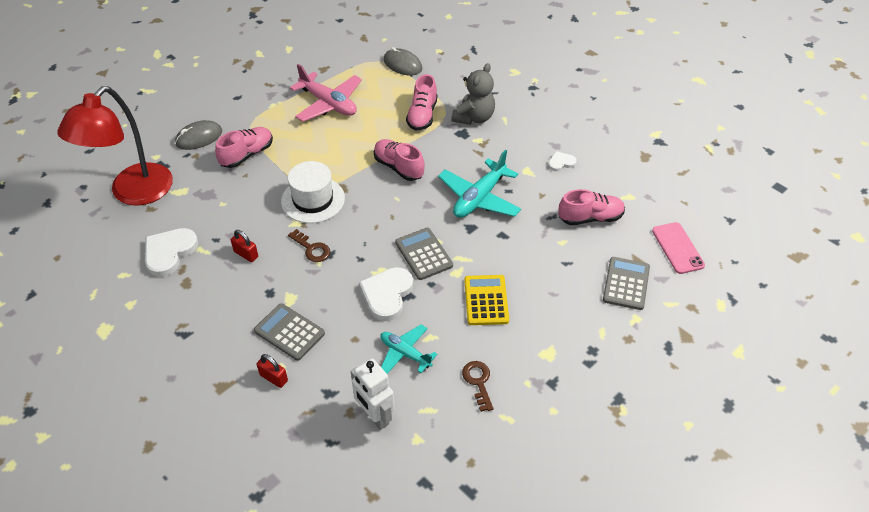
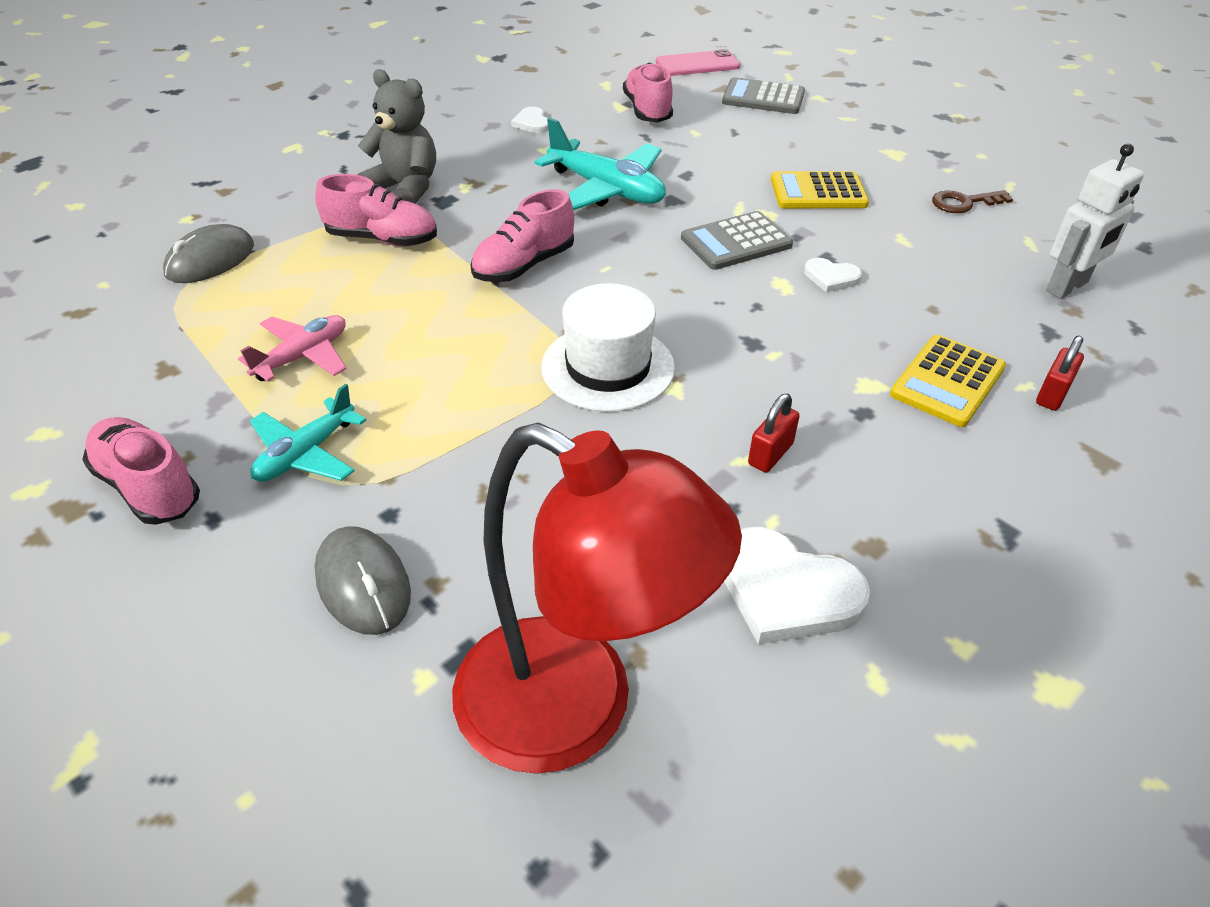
camera: 90 degrees left, 5 degrees down
pink shoe [215,127,273,168] -> pink shoe moved to [82,417,200,525]
grey calculator [254,303,325,361] -> yellow calculator [890,335,1006,427]
brown key [288,229,330,262] -> none
pink plane [290,64,362,122] -> pink plane [238,315,347,382], size x0.63
white heart [359,267,413,321] -> white heart [804,258,862,292], size x0.53
turquoise plane [380,324,437,374] -> turquoise plane moved to [250,384,367,482]

